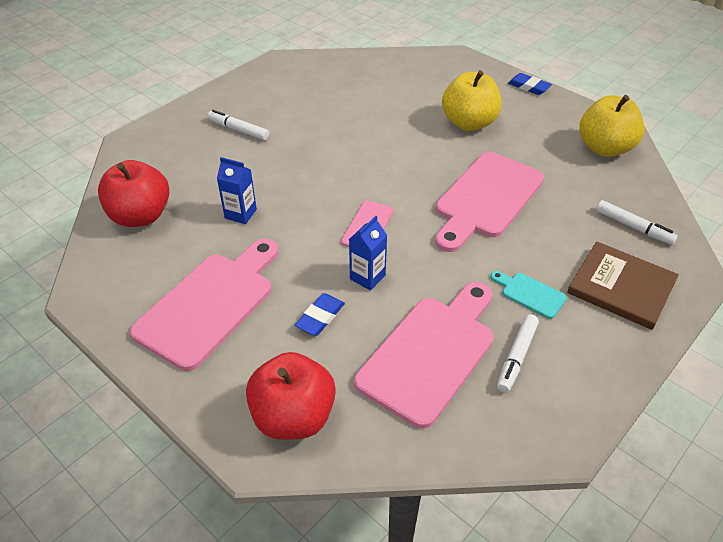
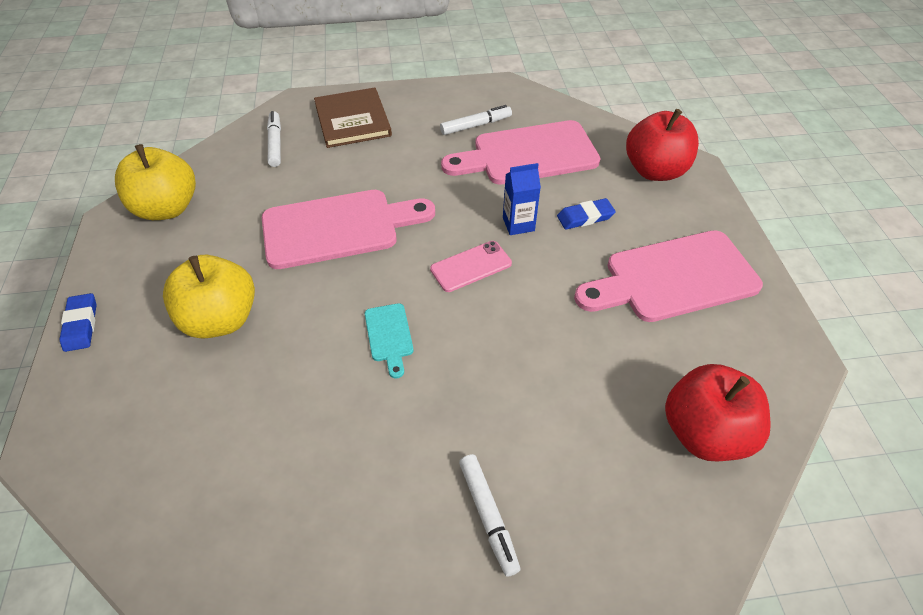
camera: 140 degrees left, 5 degrees up
blue carton [217,157,257,224] -> none
turquoise cutting board [490,271,567,319] -> turquoise cutting board moved to [365,303,413,378]

